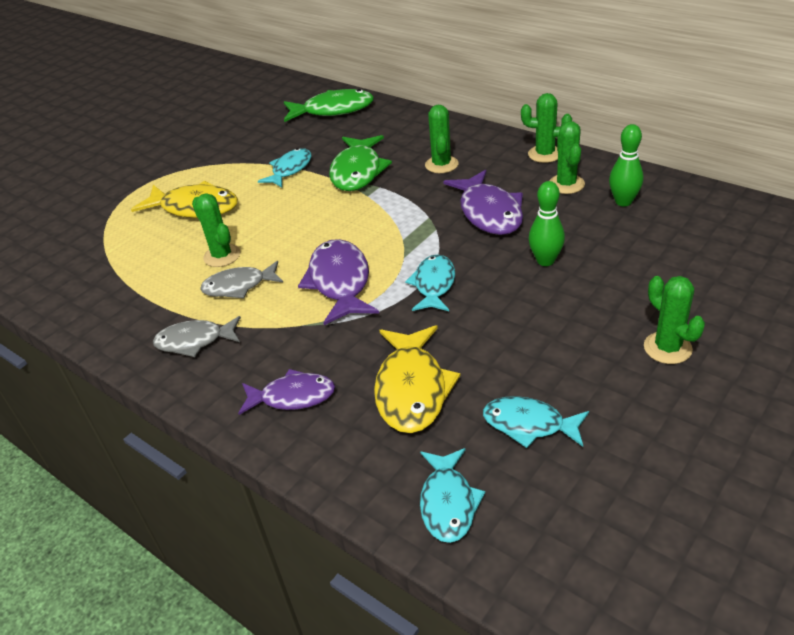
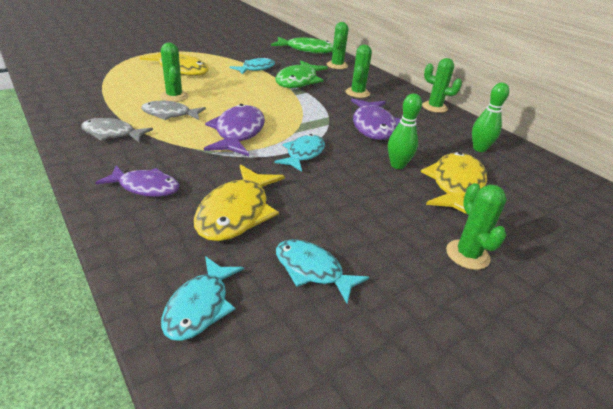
camera: 10 degrees right, 5 degrees down
green cactus [549,121,585,194] -> green cactus moved to [327,22,348,69]
none -> yellow fish [421,152,487,214]

